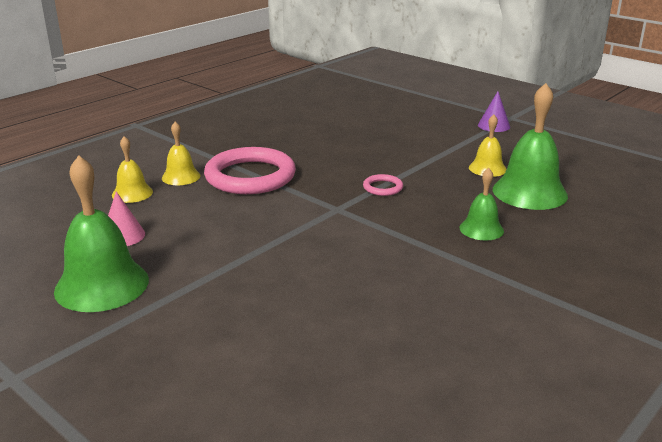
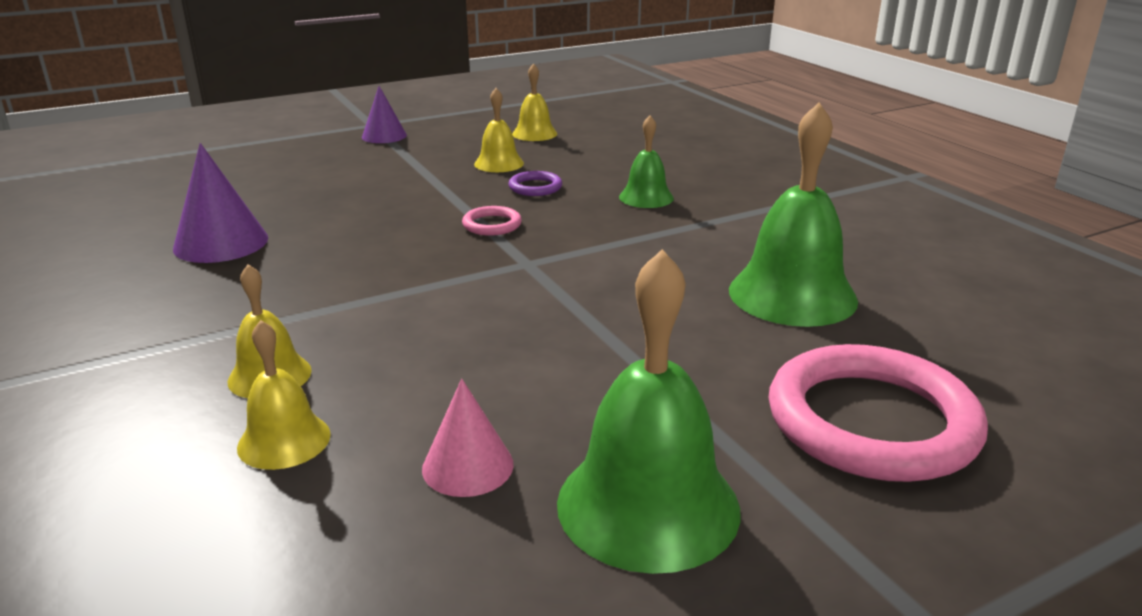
camera: 70 degrees left, 0 degrees up
pink ring [204,147,296,194] -> pink ring moved to [769,344,988,482]
green bell [493,83,568,210] -> green bell moved to [729,103,858,327]
none -> purple cone [173,143,268,263]
none -> purple ring [508,171,562,196]
none -> yellow bell [512,63,557,141]

